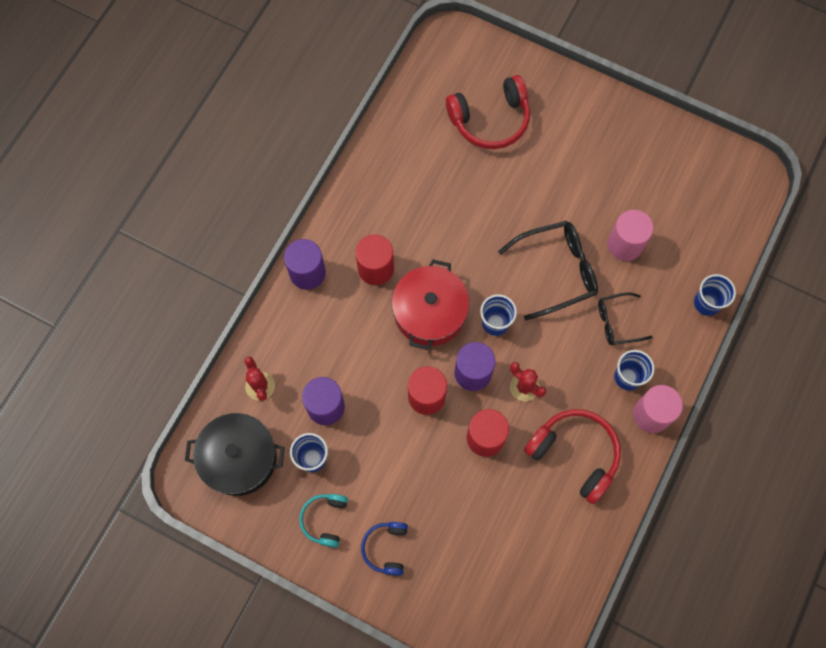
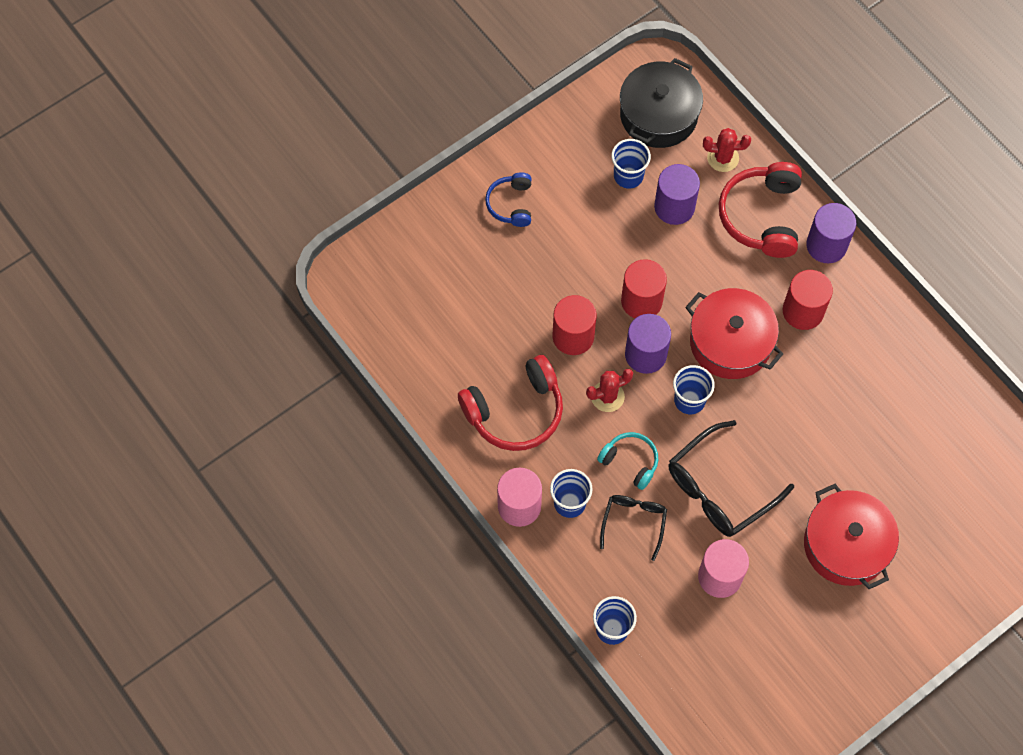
camera: 115 degrees right, 5 degrees down
turquoise headphones [299,494,348,548] -> turquoise headphones moved to [597,432,658,490]
blue headphones [361,522,408,576] -> blue headphones turned 120 degrees counterclockwise [485,173,532,227]
red headphones [446,75,530,149] -> red headphones moved to [719,162,802,258]
black glasses [498,221,598,320] -> black glasses turned 45 degrees clockwise [669,420,794,537]
none -> red pot [804,484,899,589]

